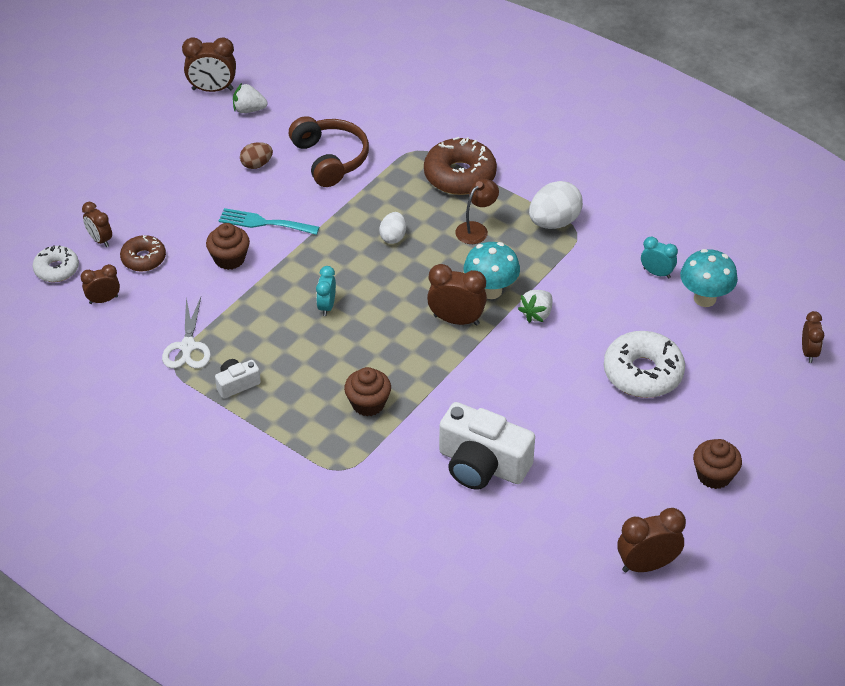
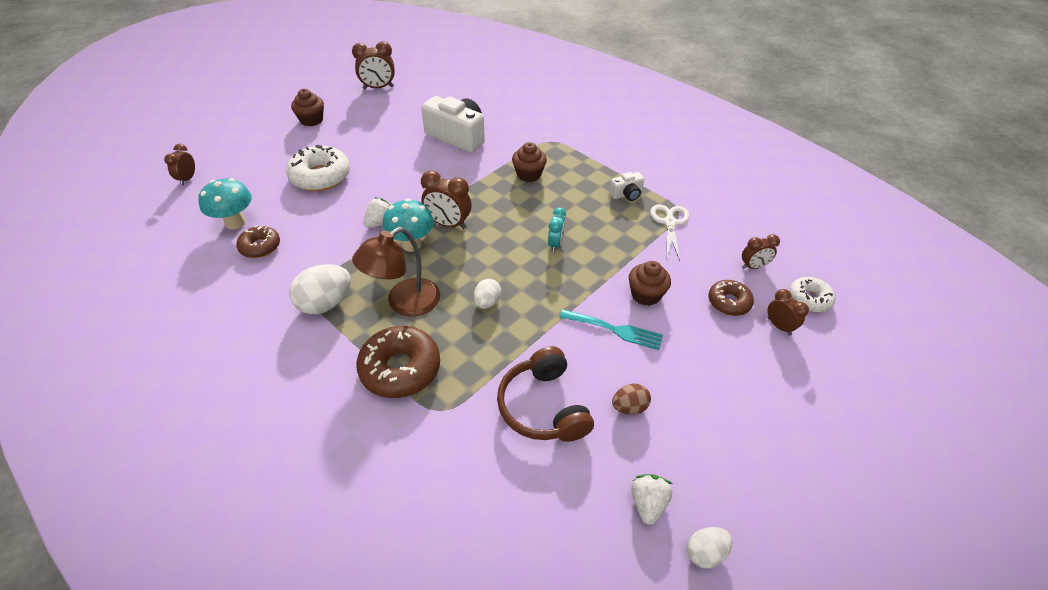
camera: 175 degrees left, 0 degrees up
brown clock [182,37,236,92] -> white egg [687,527,732,569]
white strawberry [233,83,268,113] -> white strawberry turned 90 degrees counterclockwise [631,474,673,525]
brown lamp [455,179,499,244] -> brown lamp [352,227,440,317], size x1.63
turquoise clock [641,237,678,278] -> brown donut [236,225,280,258]

